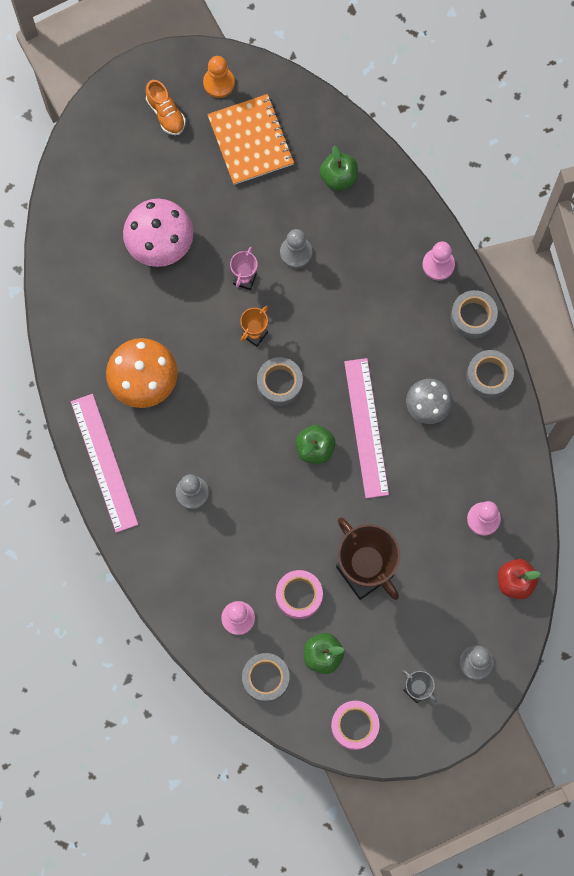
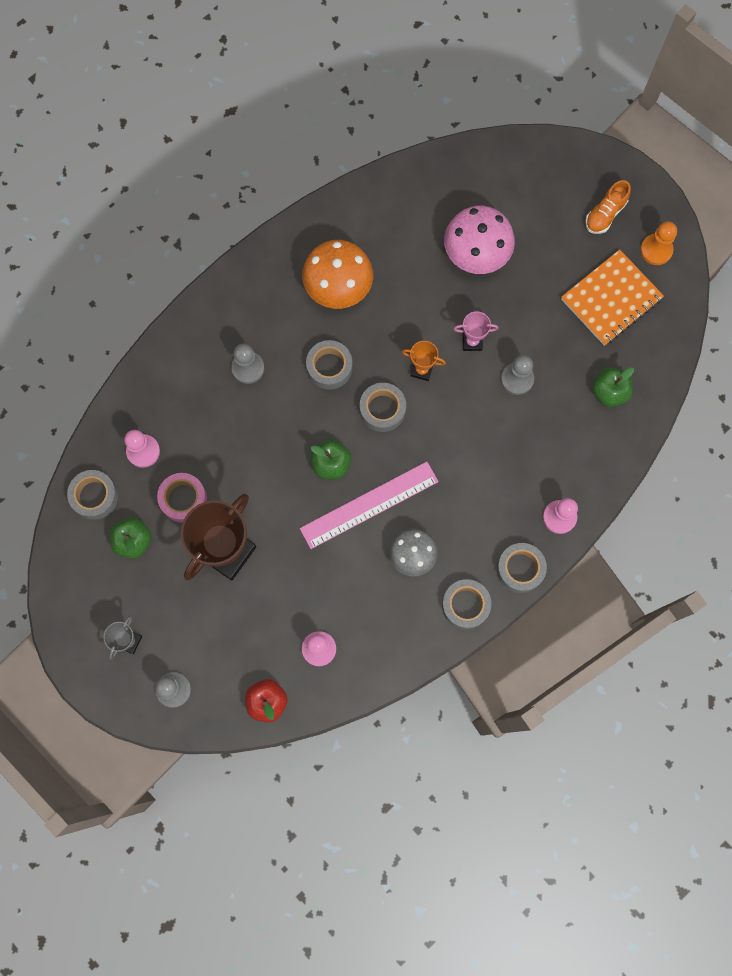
camera: 70 degrees right, 0 degrees up
pink ruler [71,394,138,533] -> none
pink tape [331,701,380,750] -> none
none -> grey tape [306,340,353,390]

